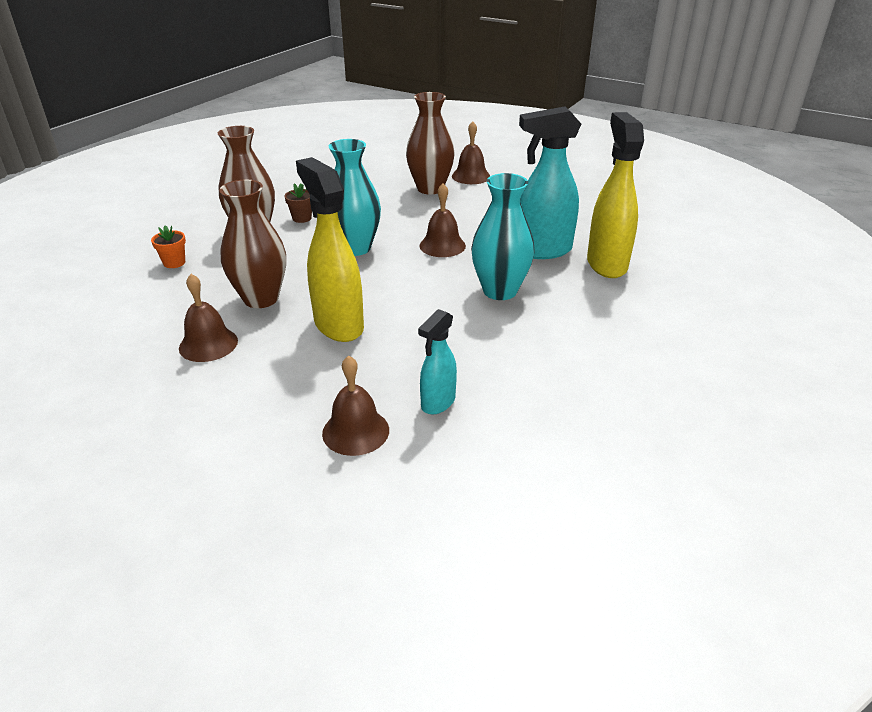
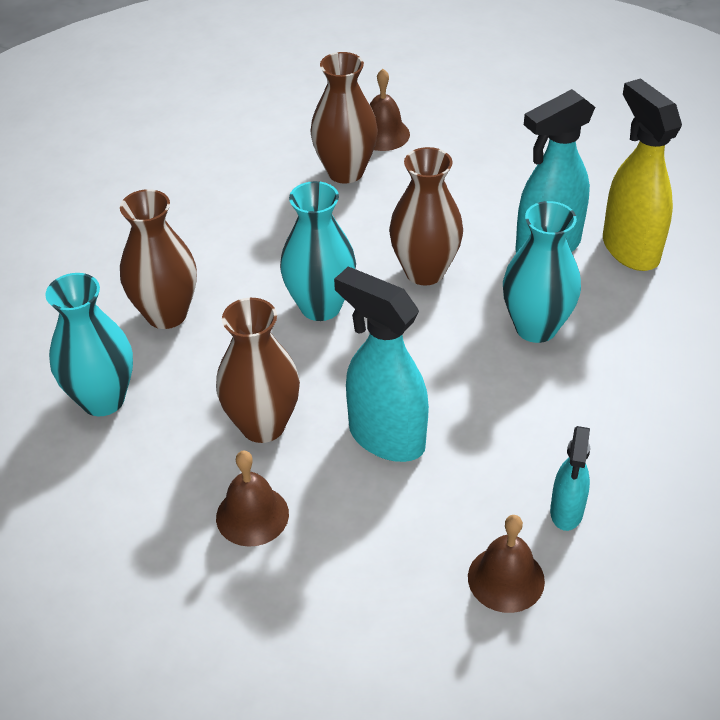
camera: 20 degrees left, 10 degrees up
orange flower pot [151,226,186,268] -> turquoise vase [45,273,133,416]
brown flower pot [285,183,312,223] -> none
yellow spray bottle [296,157,364,342] -> turquoise spray bottle [334,267,429,462]
brown bell [419,184,466,257] -> brown vase [389,147,463,285]

